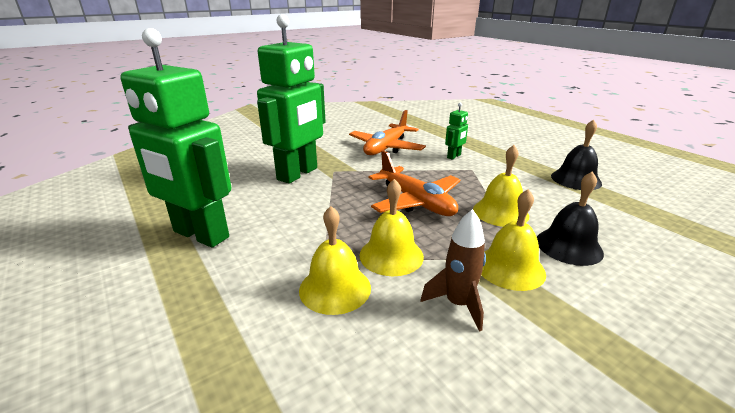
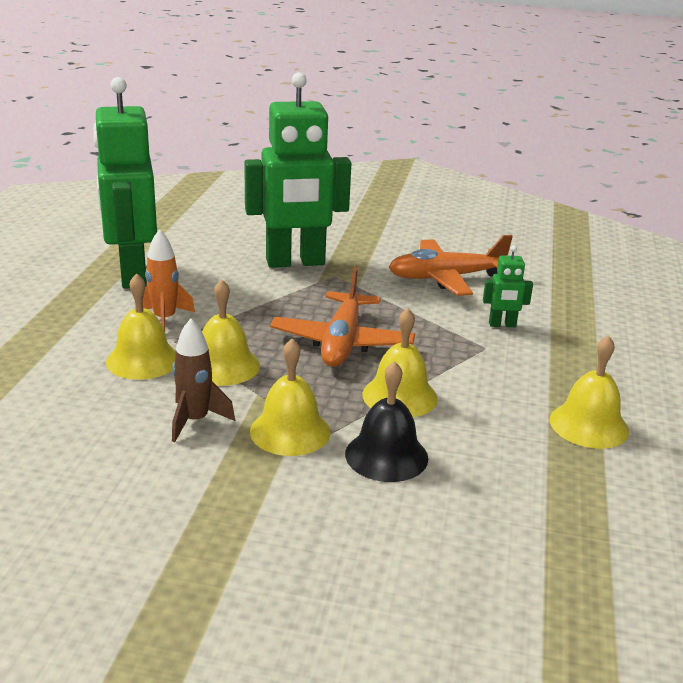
camera: 45 degrees right, 0 degrees up
black bell [551,119,602,190] -> yellow bell [550,335,629,449]
none -> orange rocket [143,229,195,332]

